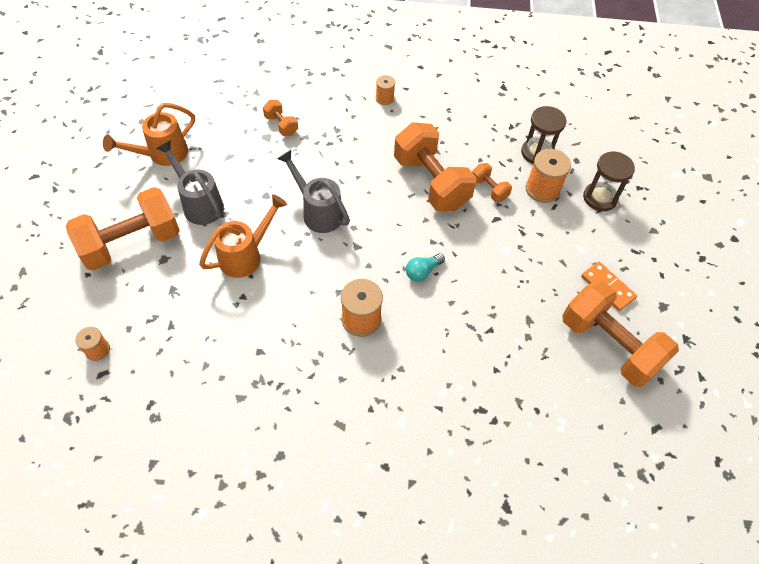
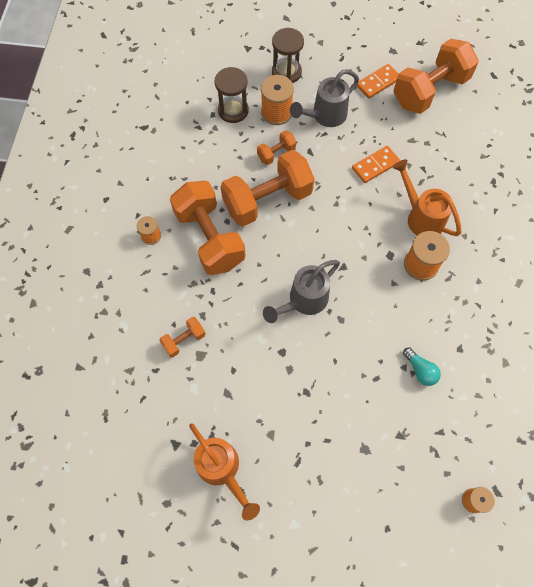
camera: 85 degrees left, 10 degrees up
orange dumbbell [66,187,180,271] -> orange dumbbell moved to [170,181,246,275]
grey watering can [156,140,224,225] -> grey watering can moved to [290,69,359,127]
orange watering can [199,194,287,278] -> orange watering can moved to [392,159,461,236]
turquoise light bulb [406,253,445,282] -> turquoise light bulb moved to [403,347,441,386]
none -> orange domino [352,146,400,183]

